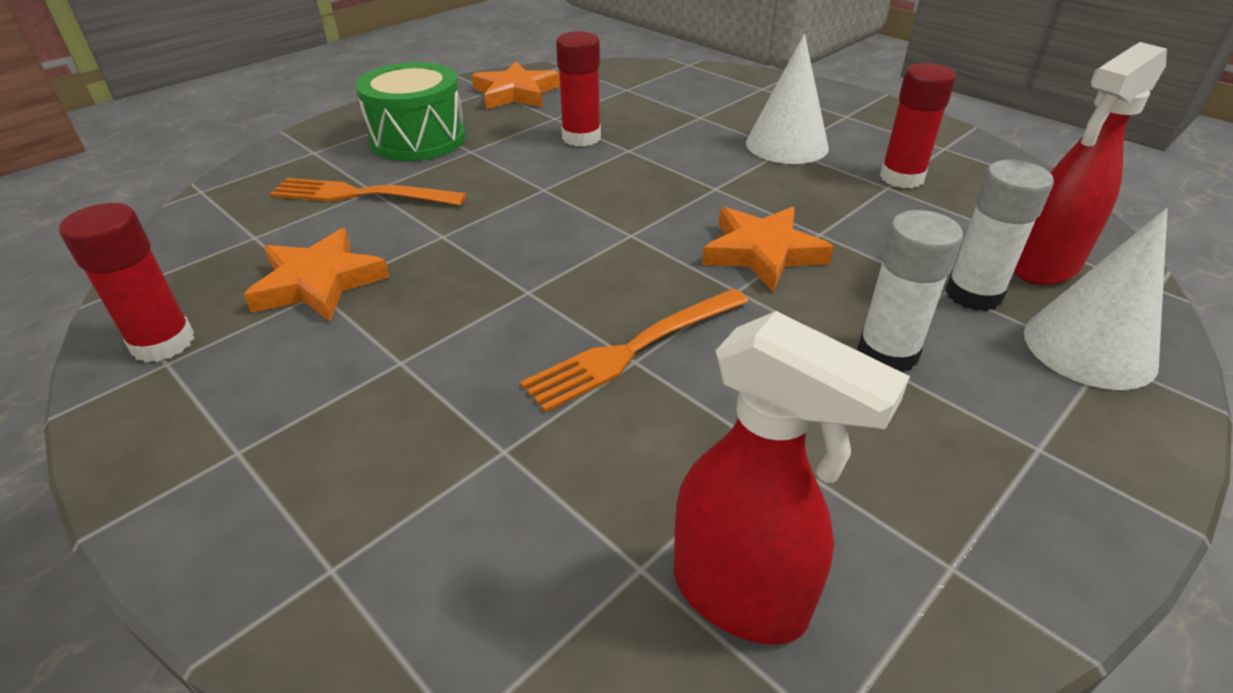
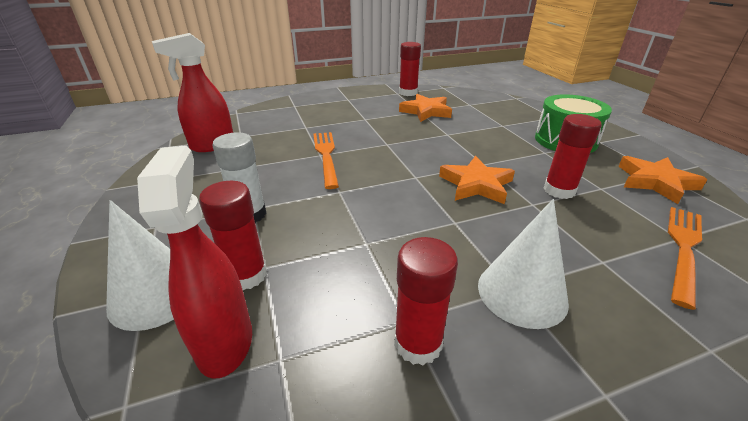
camera: 115 degrees right, 5 degrees down
orange fork [270,178,467,206] -> orange fork moved to [668,207,702,310]
orange star [702,207,834,292] -> orange star moved to [439,156,515,204]
white glue stick [945,160,1054,311] -> red glue stick [199,181,267,290]

